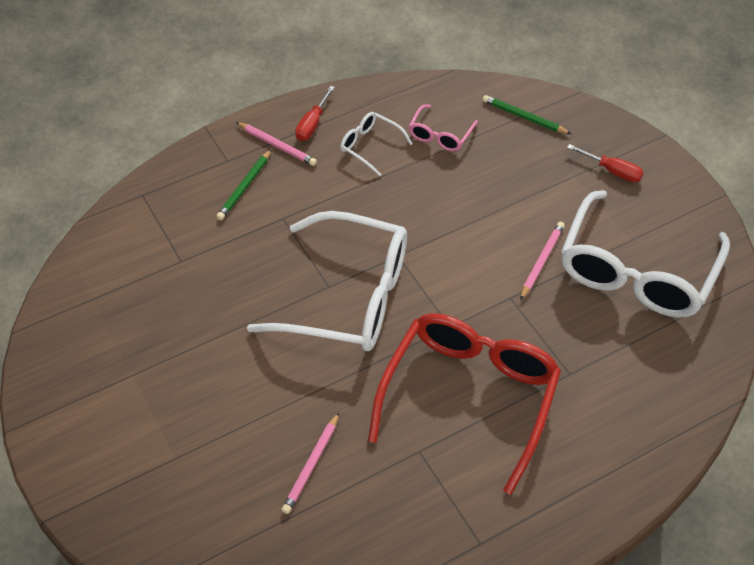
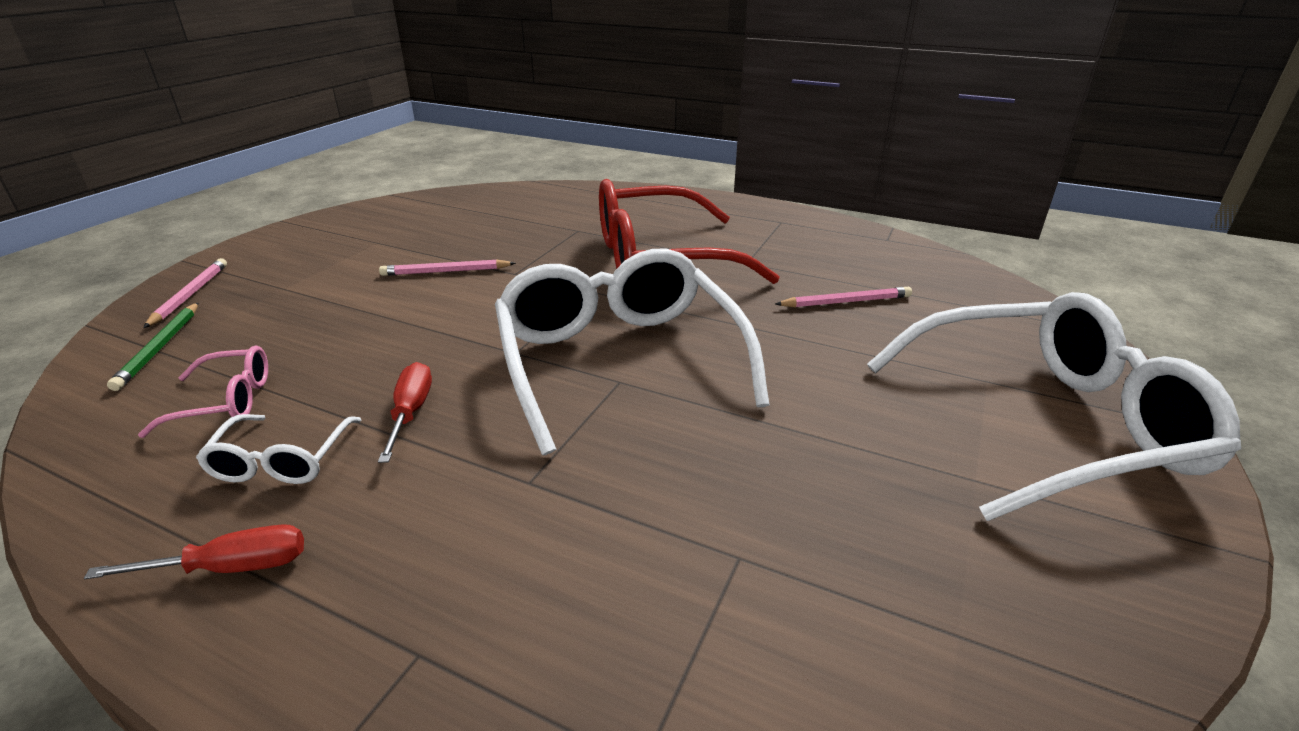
camera: 125 degrees left, 20 degrees down
green pencil [216,149,271,220] -> none
pink pencil [236,122,317,166] -> pink pencil moved to [143,258,227,328]
white glasses [561,190,730,318] -> white glasses moved to [867,292,1241,521]
red screwdriver [567,144,644,182] -> red screwdriver moved to [378,362,432,463]

